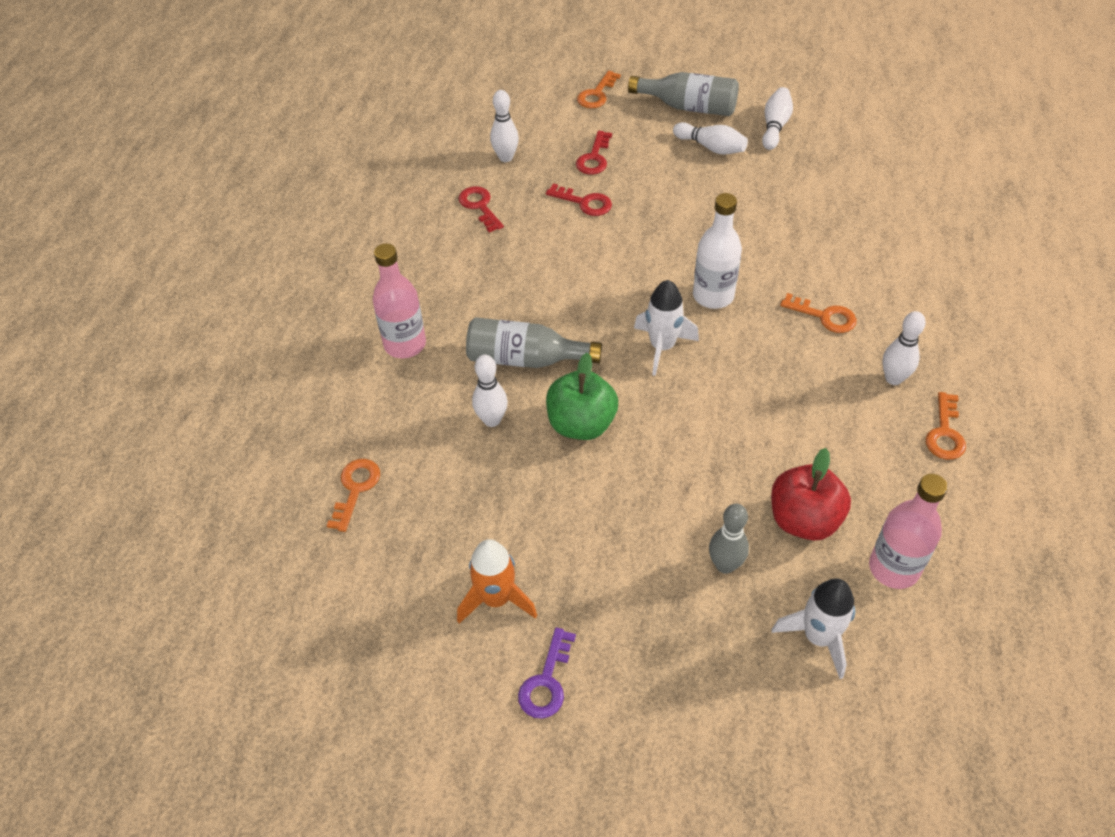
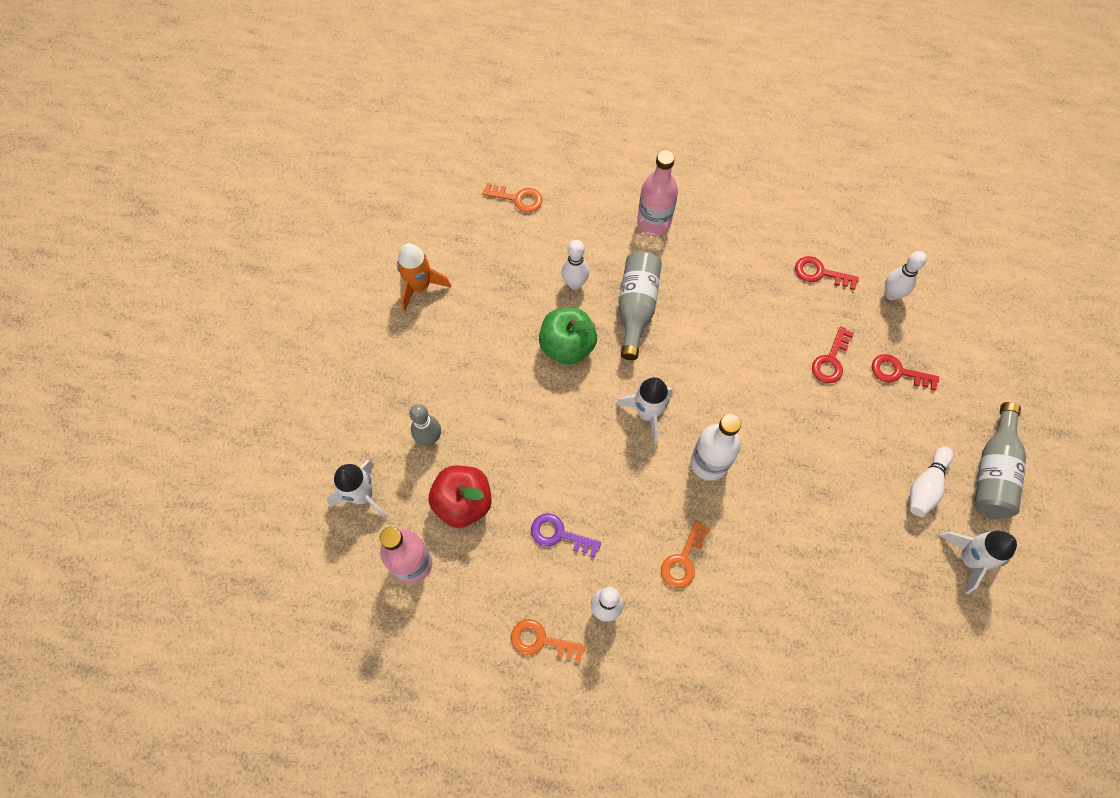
camera: 90 degrees right, 15 degrees up
red key [458,186,504,233] -> red key turned 135 degrees counterclockwise [795,256,859,290]
purple key [518,627,576,719] -> purple key moved to [531,513,601,557]
orange key [577,71,621,108] -> none
white bowling pin [762,87,793,150] -> white rocket [939,530,1017,594]

